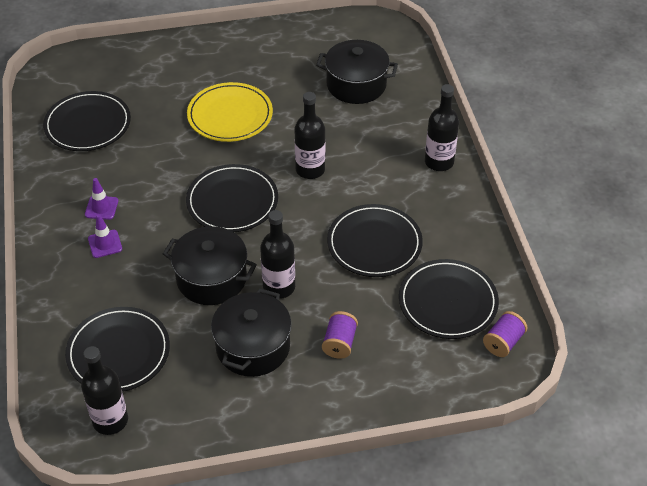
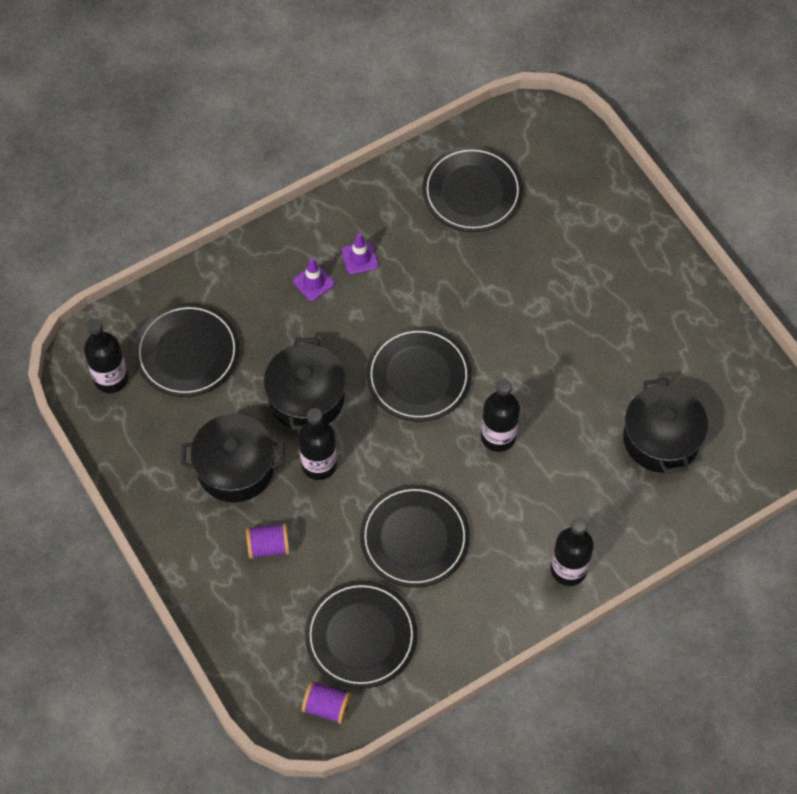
camera: 70 degrees right, 15 degrees up
yellow plate [187,82,273,142] -> none

